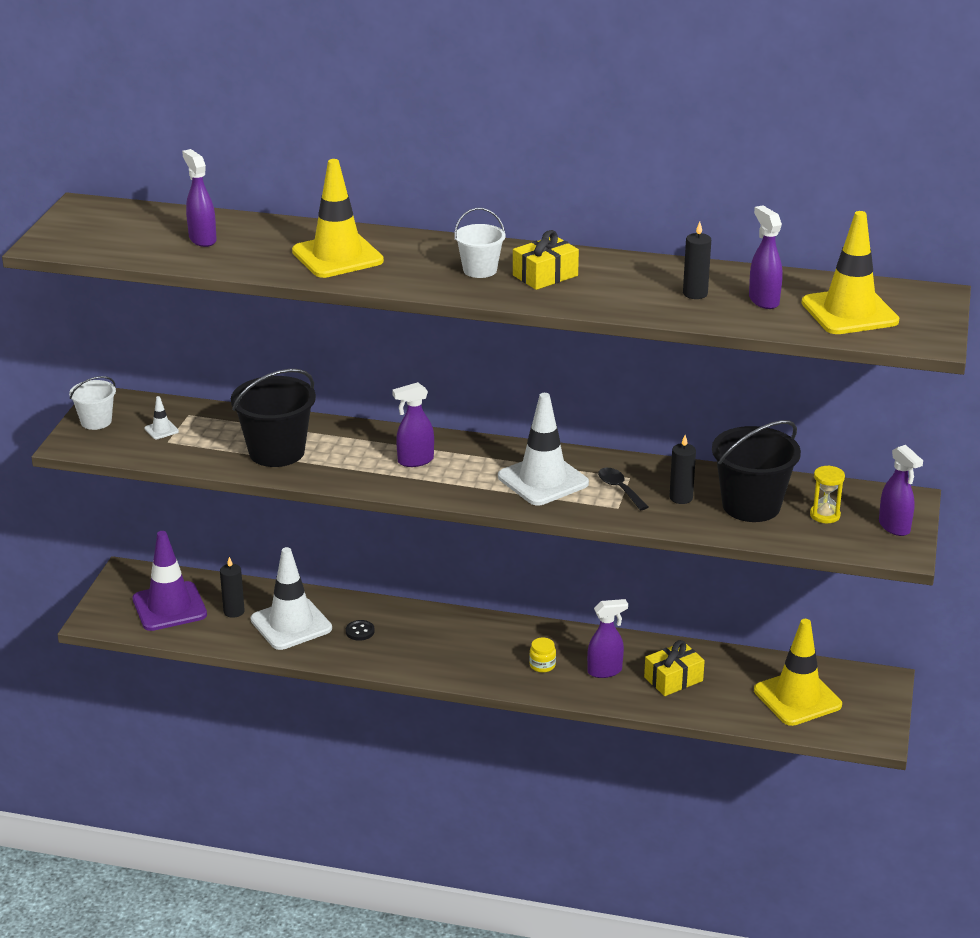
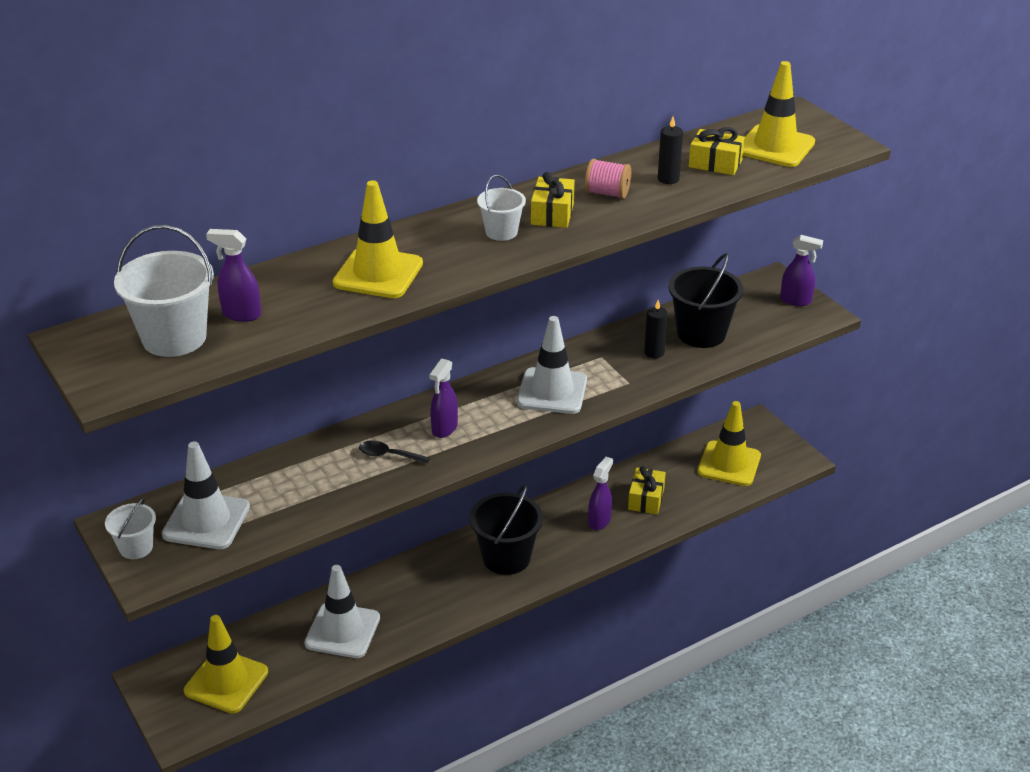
camera: 45 degrees left, 5 degrees up
purple traffic cone [133,531,207,631] -> yellow traffic cone [184,615,268,713]
white traffic cone [145,396,179,439] -> white traffic cone [162,442,250,549], size x2.48
black candle [220,557,245,618] -> none
black bucket [231,369,316,467] -> black bucket moved to [470,484,543,575]
black button [346,620,375,641] -> none
yellow jar [529,637,556,673] -> none
black spoon [598,468,648,511] -> black spoon moved to [359,440,430,464]
purple spray bottle [749,205,783,309] -> yellow gift [689,127,745,175]
yellow hourglass [810,465,845,523] -> none
none -> white bucket [114,225,214,357]
none -> pink spool [585,159,631,199]

